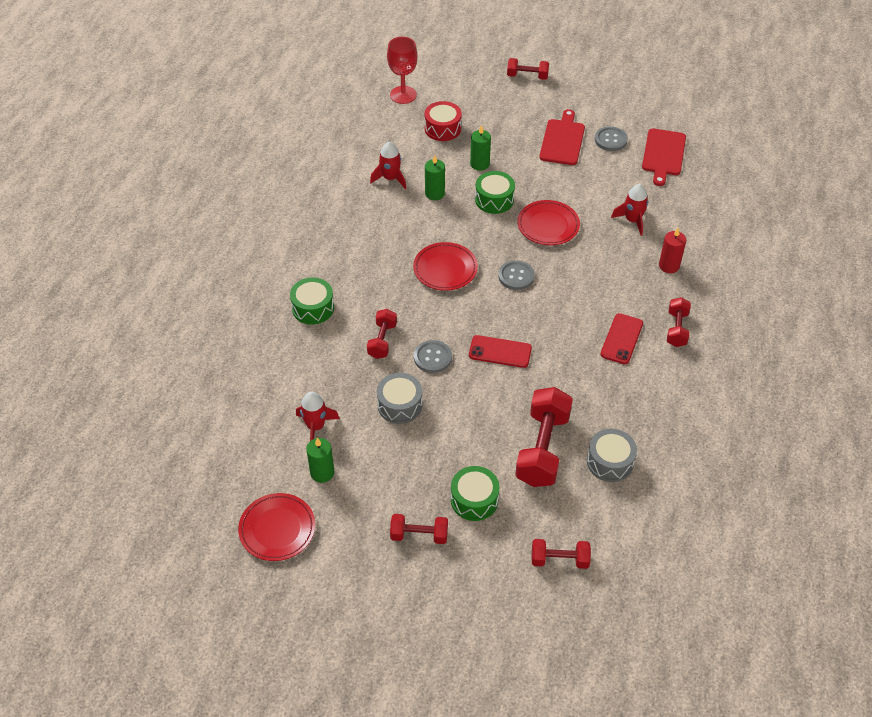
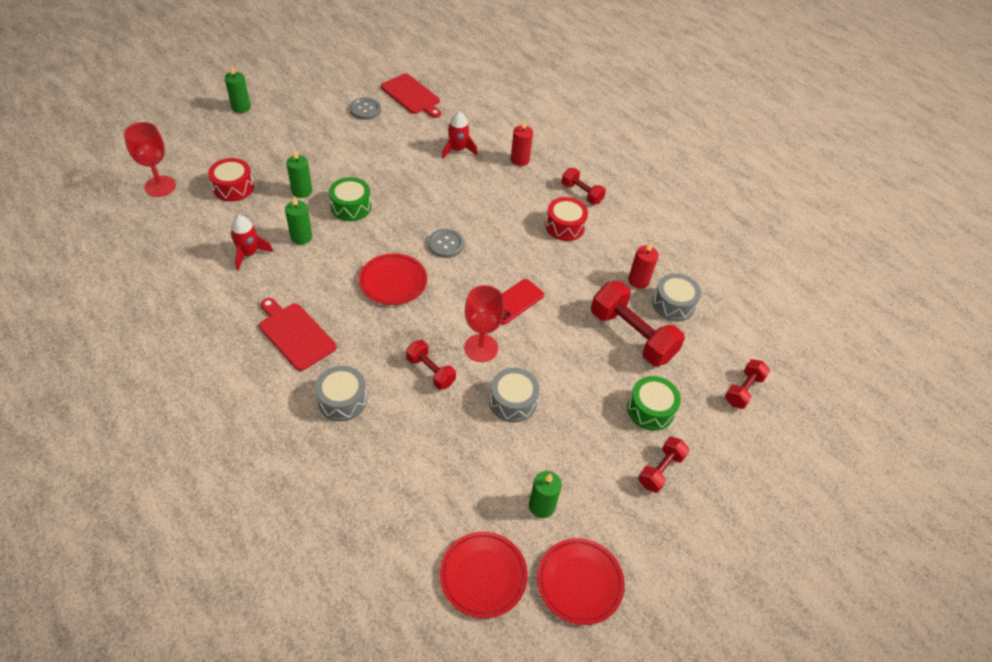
camera: 60 degrees left, 0 degrees up
green drum [290,277,334,325] -> grey drum [315,366,367,421]
red rocket [296,392,340,441] -> none
grey button [414,340,452,373] -> red goblet [464,285,505,362]
red dumbbell [507,58,549,80] -> green candle [225,65,251,113]
red plate [517,200,580,245] -> red plate moved to [440,531,528,618]
red cutting board [539,109,585,165] -> red cutting board moved to [259,298,337,371]
red phone [600,313,643,364] -> red drum [545,197,588,241]
none -> red candle [628,242,659,289]

